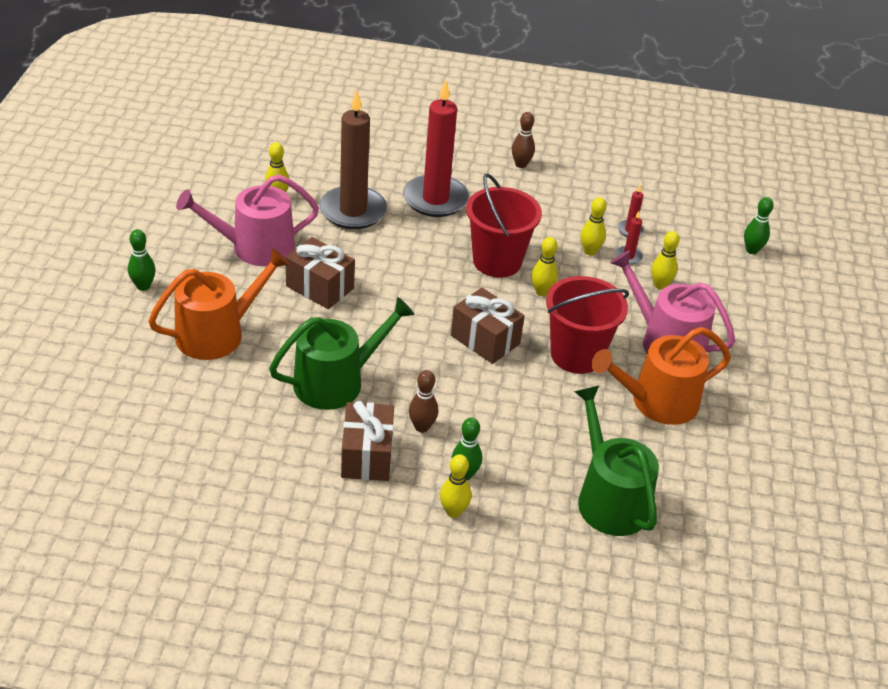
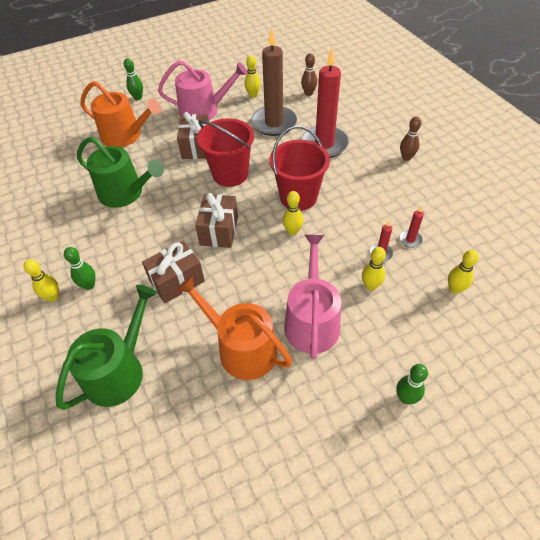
camera: 60 degrees right, 10 degrees up
pink watering can [176,174,319,266] -> pink watering can turned 135 degrees clockwise [158,60,248,120]
brown gift [341,401,394,481] -> brown gift moved to [142,241,205,303]
brown bowling pin [409,370,438,433] -> brown bowling pin moved to [301,53,317,96]
red bucket [546,276,629,374] -> red bucket moved to [197,118,254,187]
yellow bowling pin [580,197,607,255] -> yellow bowling pin moved to [448,250,479,294]
green bowling pin [744,197,774,254] -> green bowling pin moved to [396,364,428,404]

